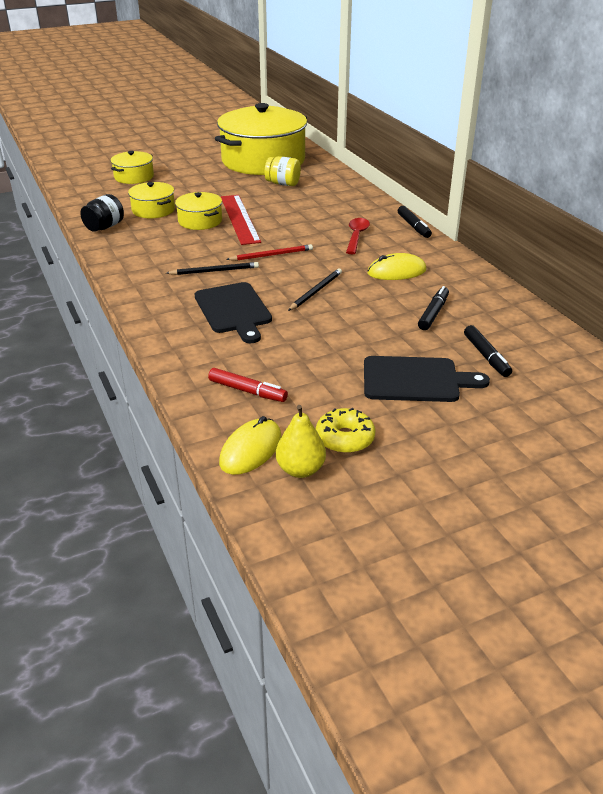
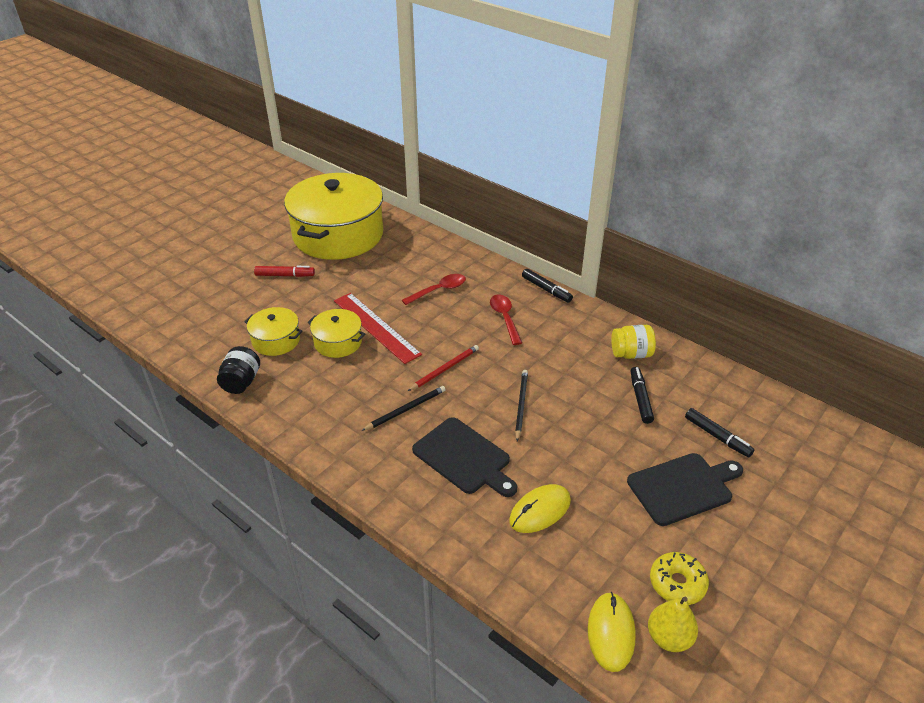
camera: 25 degrees left, 5 degrees up
yellow pot [111,151,154,184] -> none
red marker [208,368,288,402] -> red marker moved to [254,266,315,277]
yellow jar [264,156,301,186] -> yellow jar moved to [611,325,656,359]
yellow mouse [367,253,427,280] -> yellow mouse moved to [509,484,571,533]
none -> red spoon [402,274,466,305]

